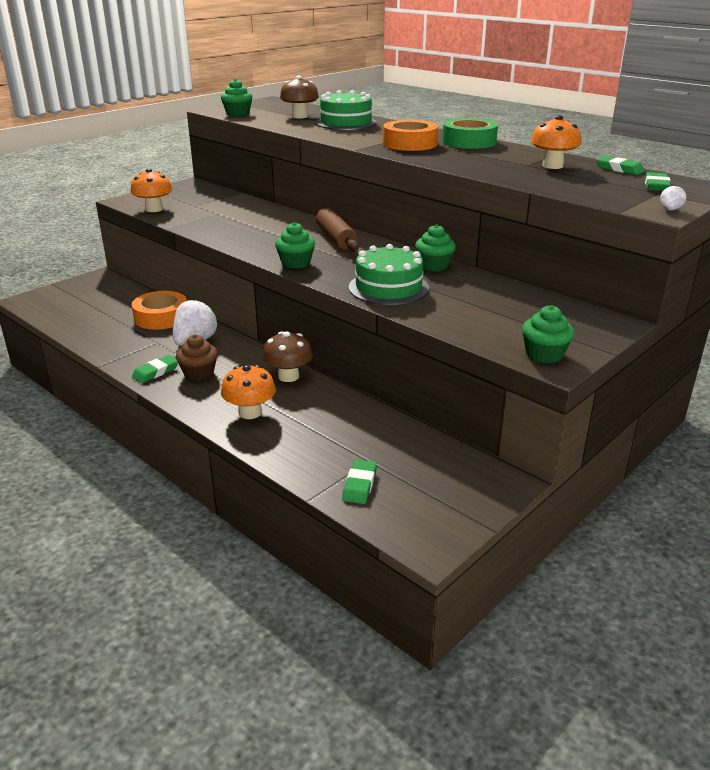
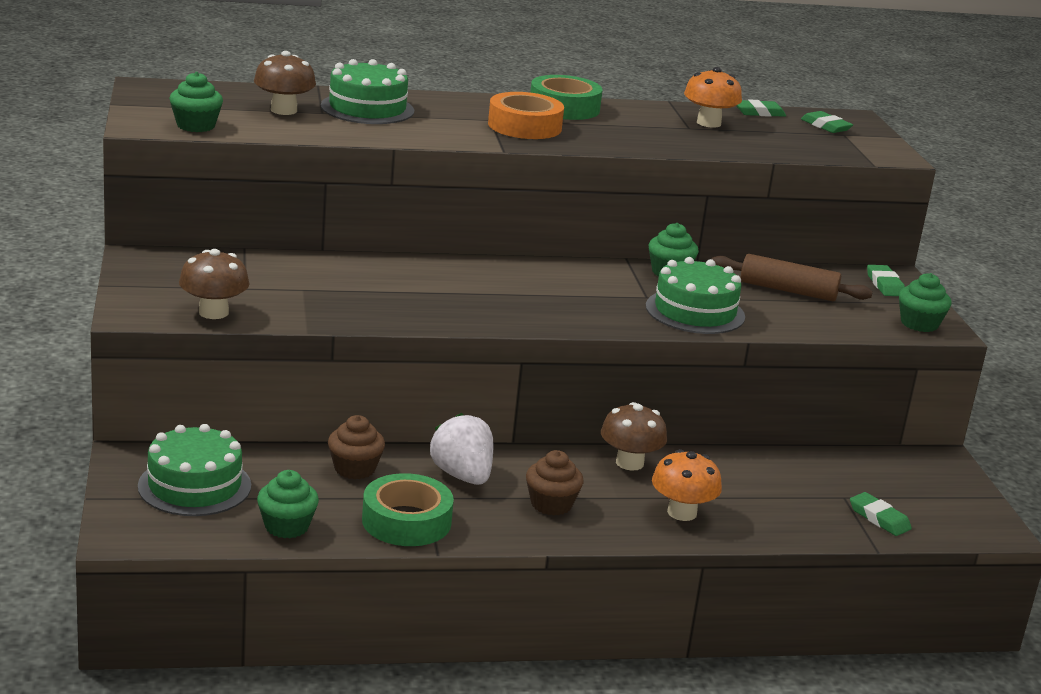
camera: 55 degrees left, 5 degrees down
orange mushroom [131,169,173,212] -> brown mushroom [179,249,250,319]
orange tape [132,291,187,330] -> brown cupcake [328,415,385,479]
green eraser [132,355,178,383] -> green eraser moved to [867,265,905,296]
green cupcake [275,222,315,269] -> green cupcake moved to [257,470,319,538]
brown rolling pin [315,208,359,251] -> brown rolling pin moved to [712,254,873,301]
white strawberry [660,185,686,211] -> none
none -> green cake [138,424,251,516]
none -> green tape [362,473,454,546]

